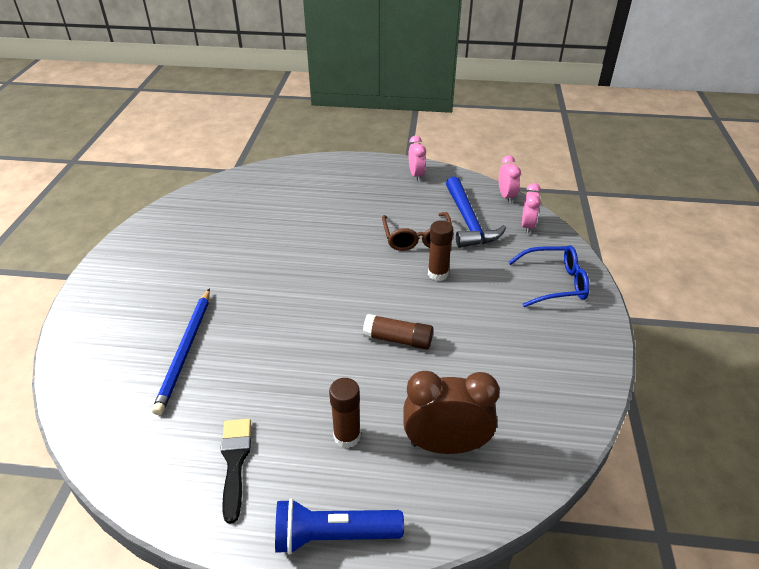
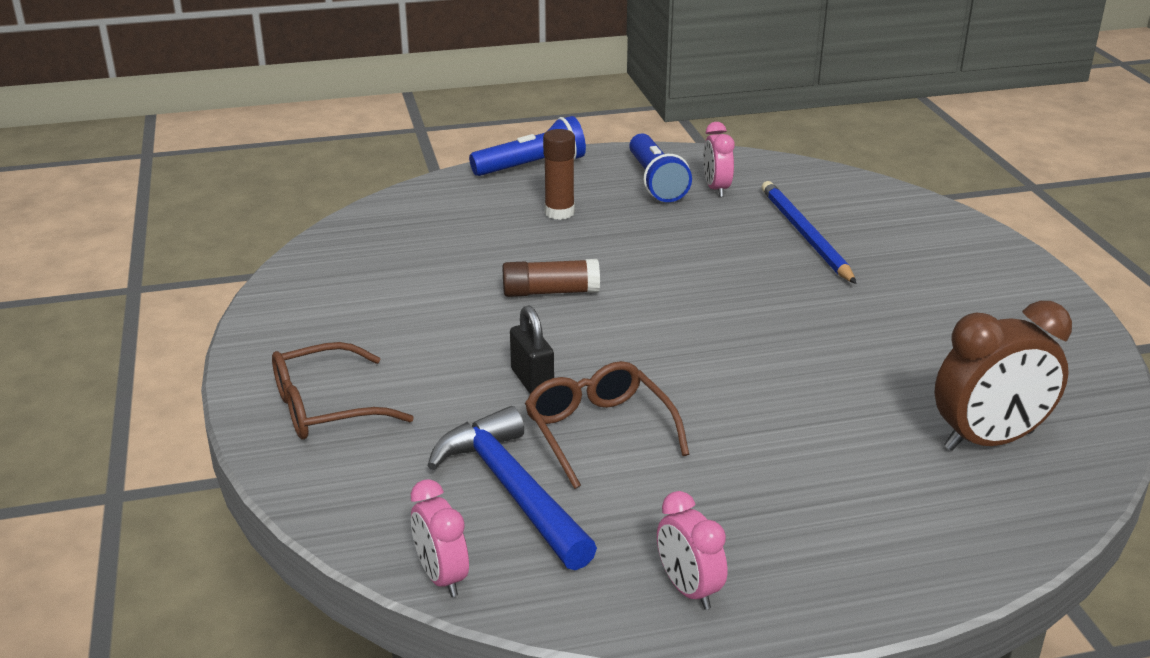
camera: 160 degrees right, 10 degrees down
black brush [220,419,251,524] -> blue flashlight [629,134,692,202]
brown clock [403,371,500,454] -> brown clock moved to [934,301,1072,451]
brown glue stick [428,220,453,281] -> black padlock [510,306,554,394]
blue glasses [508,245,590,307] -> brown glasses [272,342,414,440]
pink clock [522,183,541,234] -> pink clock moved to [703,122,734,197]

